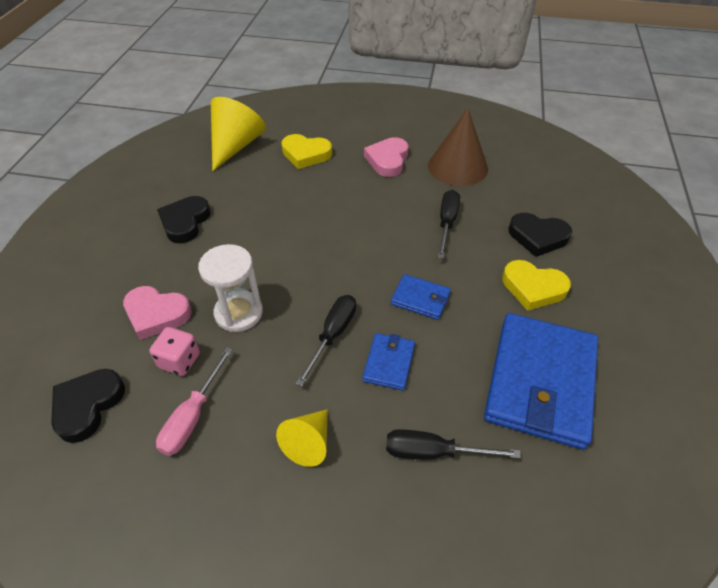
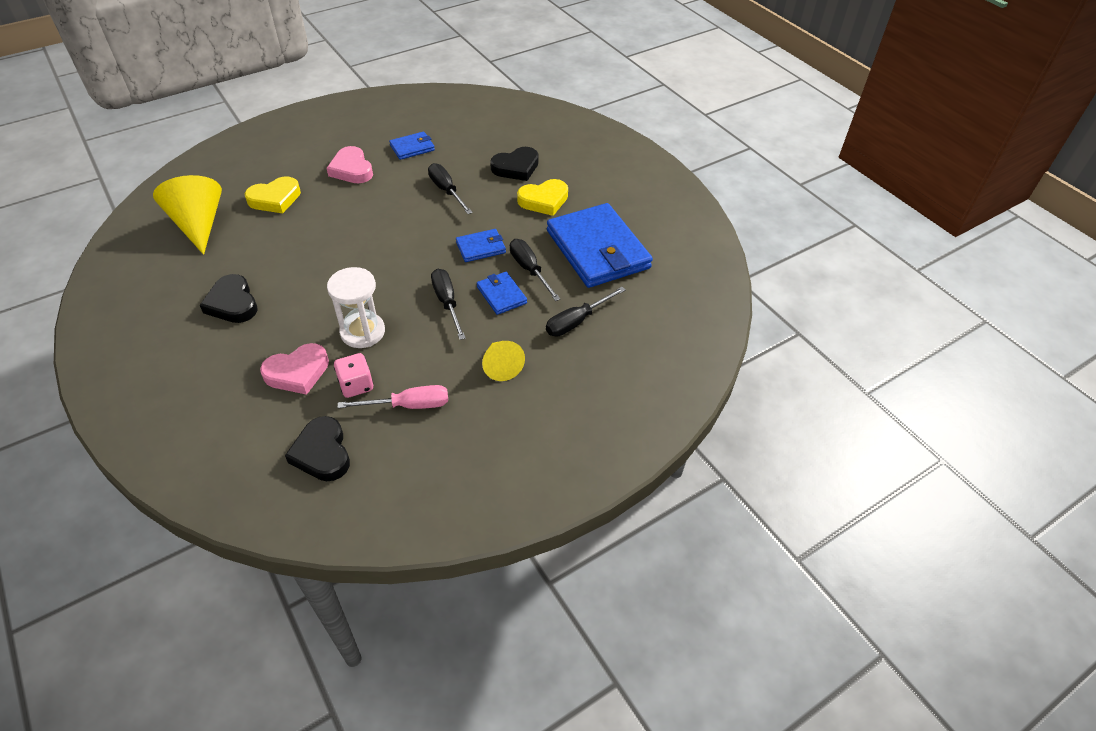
camera: 45 degrees left, 0 degrees up
pink screwdriver [156,347,233,456] -> pink screwdriver turned 75 degrees counterclockwise [337,385,448,409]
brown cone [428,108,488,186] -> blue wallet [389,131,435,160]
none -> black screwdriver [510,239,560,301]

